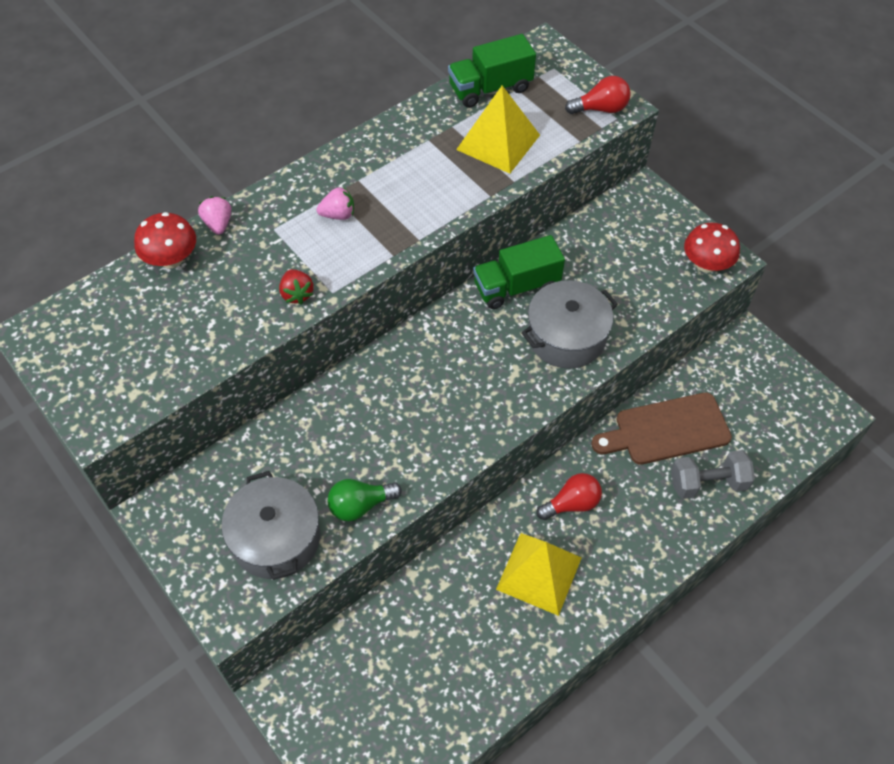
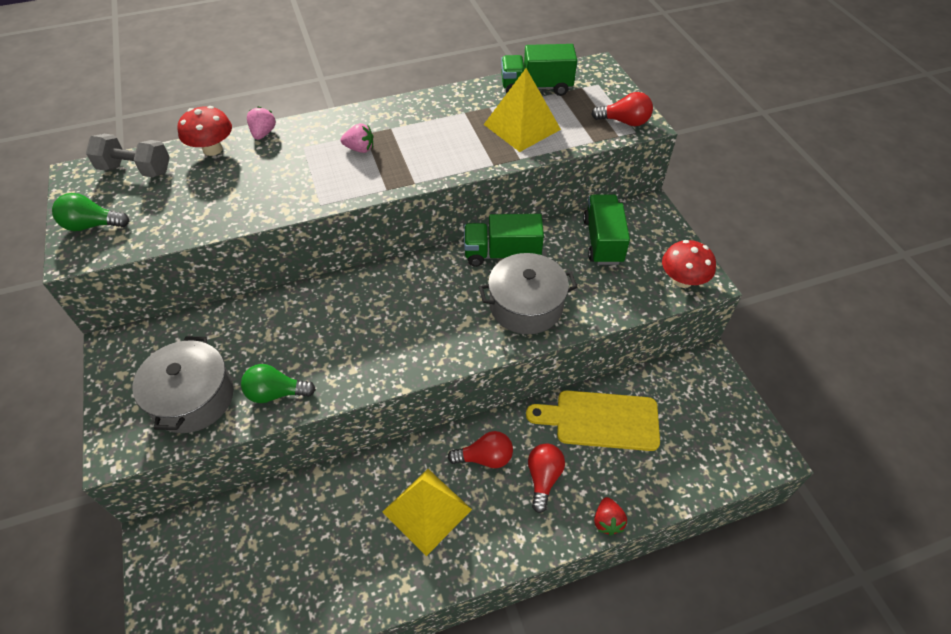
camera: 20 degrees right, 5 degrees down
red strawberry [279,269,314,305] -> red strawberry moved to [594,497,627,536]
brown cutting board [591,392,732,465] -> yellow cutting board [526,390,660,451]
grey dumbbell [671,450,755,499] -> grey dumbbell moved to [86,134,170,177]
none -> green light bulb [52,193,129,231]
none -> red light bulb [528,443,565,513]
none -> green truck [583,194,630,265]

